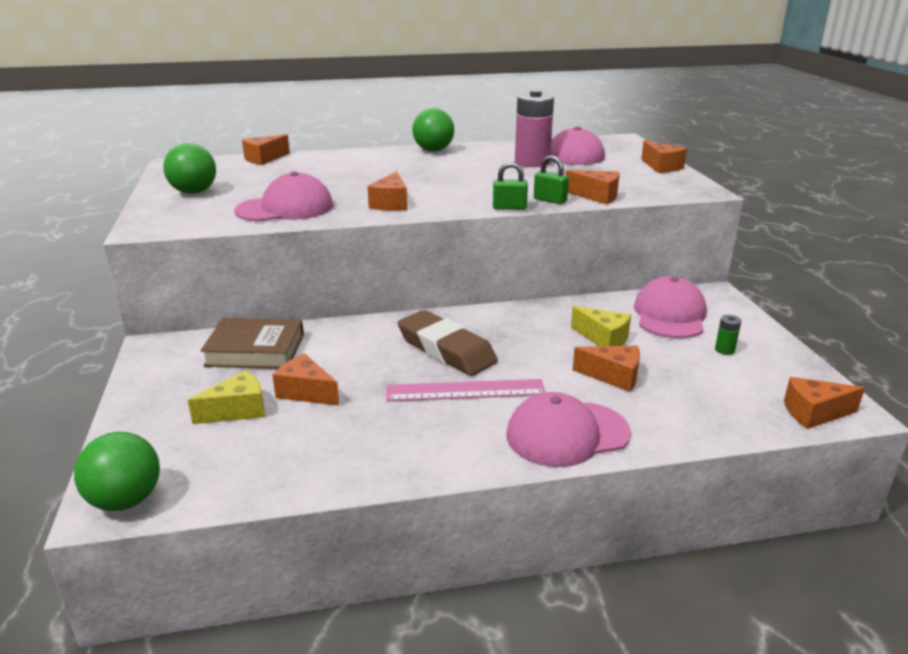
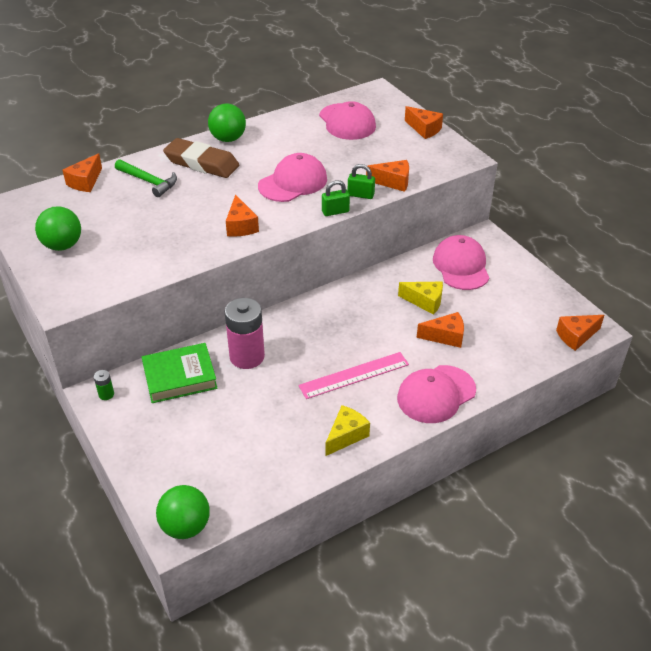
camera: 20 degrees left, 15 degrees up
yellow cheese [188,370,265,424] -> yellow cheese moved to [326,405,370,456]
brown book [200,318,304,369] -> green book [142,343,217,403]
pink cap [234,171,333,221] -> pink cap moved to [258,153,327,202]
orange cheese [273,354,339,406] -> none
brown eraser [398,310,498,376] -> brown eraser moved to [163,138,239,178]
pink battery [515,90,554,167] -> pink battery moved to [225,298,265,369]
green battery [715,315,741,355] -> green battery moved to [94,370,114,400]
none -> green hammer [115,159,177,197]

